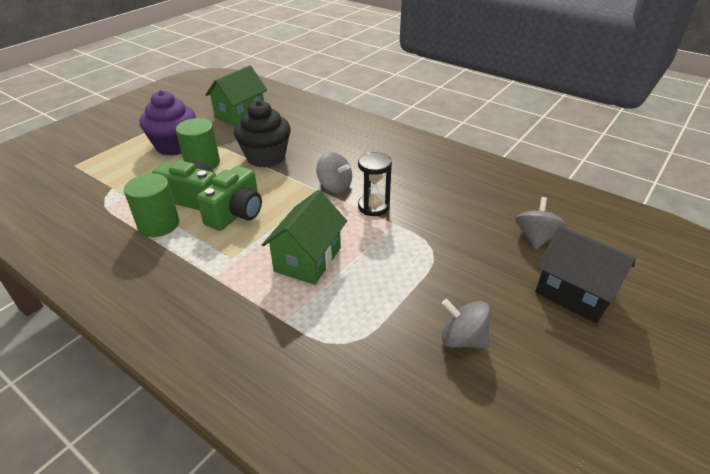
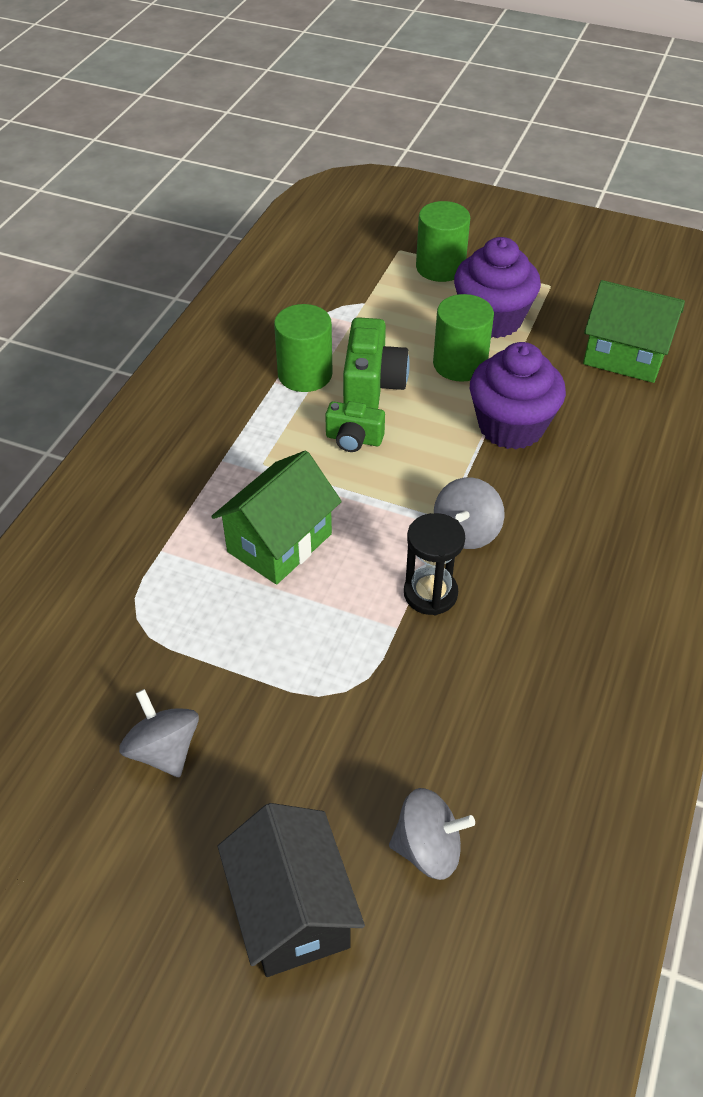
camera: 75 degrees right, 10 degrees up
green camera [197,166,262,231] -> green camera [325,401,385,452], size x0.62
black cupcake [234,100,291,168] -> purple cupcake [470,342,566,449]
green house [262,190,347,285] -> green house turned 60 degrees counterclockwise [212,451,342,585]
grey spinning top [442,299,491,348] -> grey spinning top turned 45 degrees counterclockwise [119,689,199,778]
black house [535,225,636,323] -> black house turned 45 degrees counterclockwise [218,803,365,977]
none -> green cylinder [416,201,470,282]

